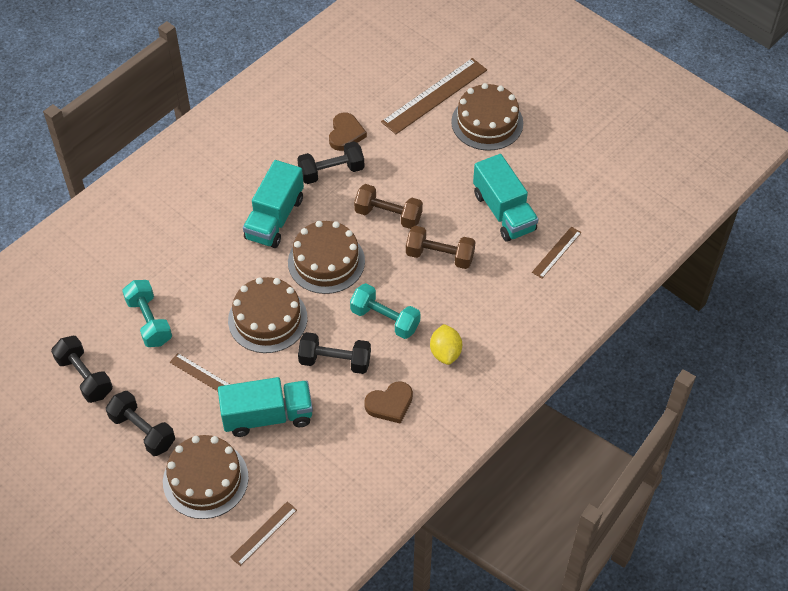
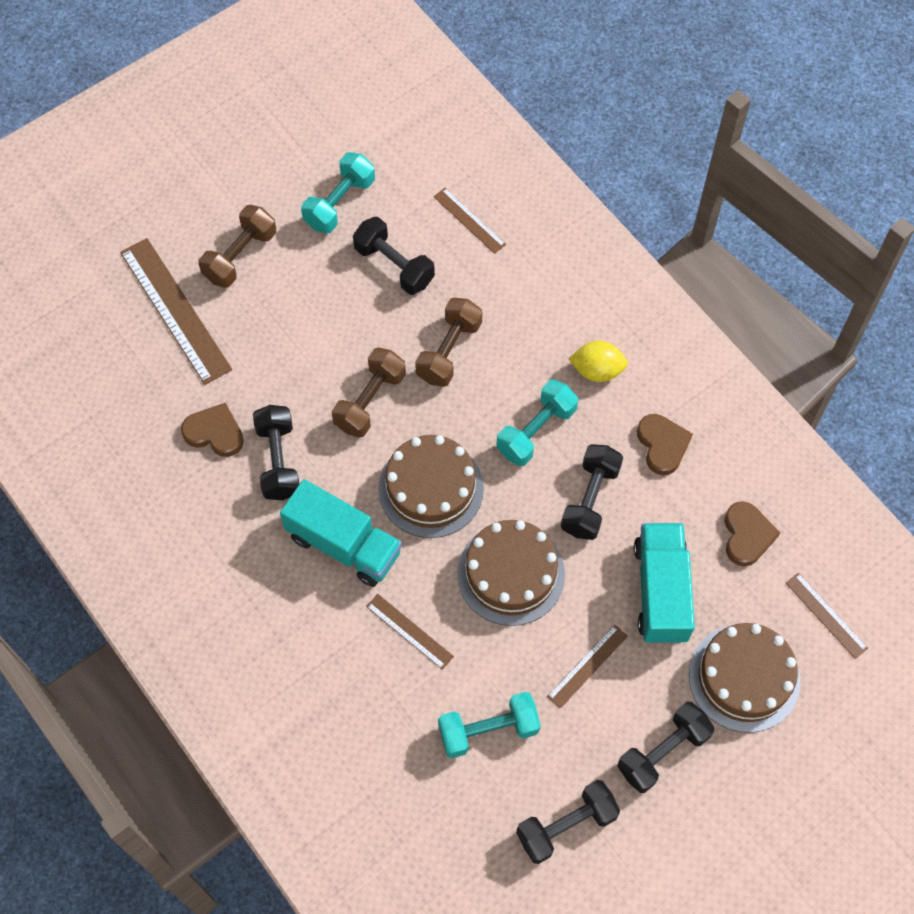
camera: 80 degrees left, 10 degrees up
brown cake [451,83,523,151] -> brown dumbbell [199,205,276,288]
turquoise truck [473,154,538,242] -> black dumbbell [353,217,435,295]
none -> turquoise dumbbell [301,152,375,233]
none -> brown ruler [366,594,454,670]
none -> brown heart [724,501,780,566]

